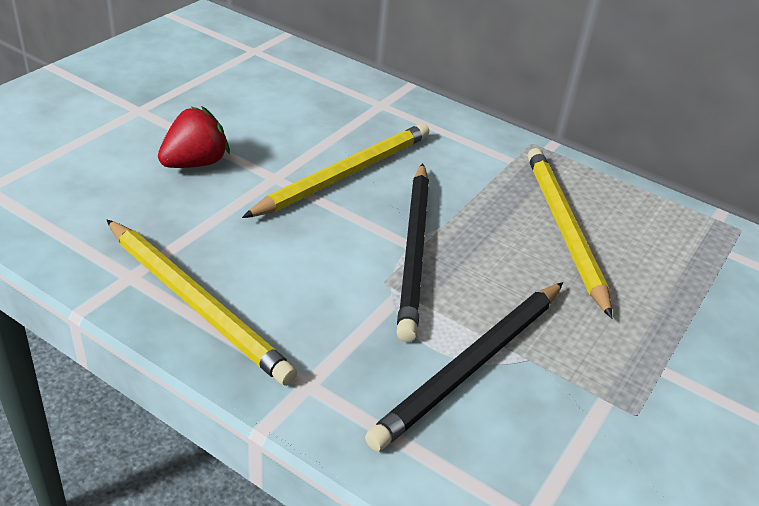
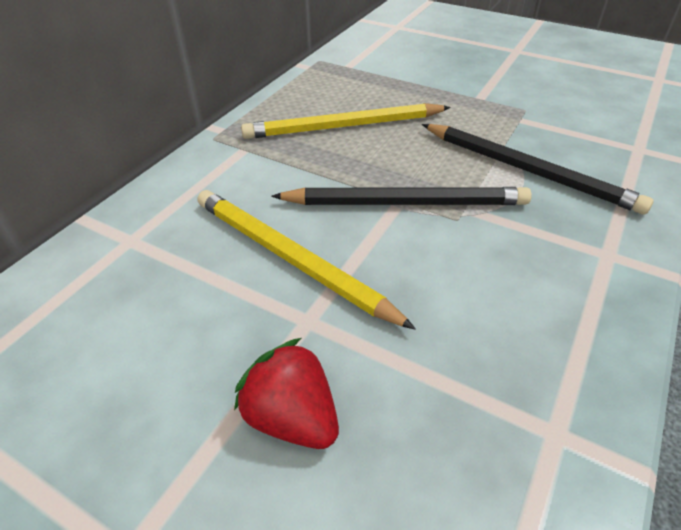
camera: 90 degrees left, 5 degrees up
yellow pencil [107,220,297,386] -> none

